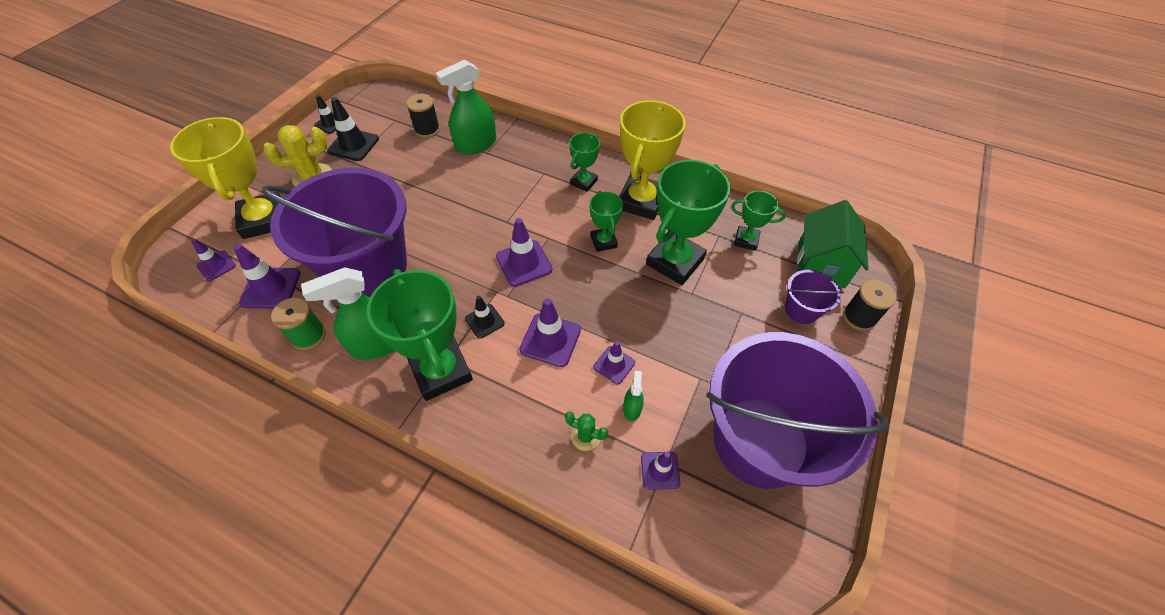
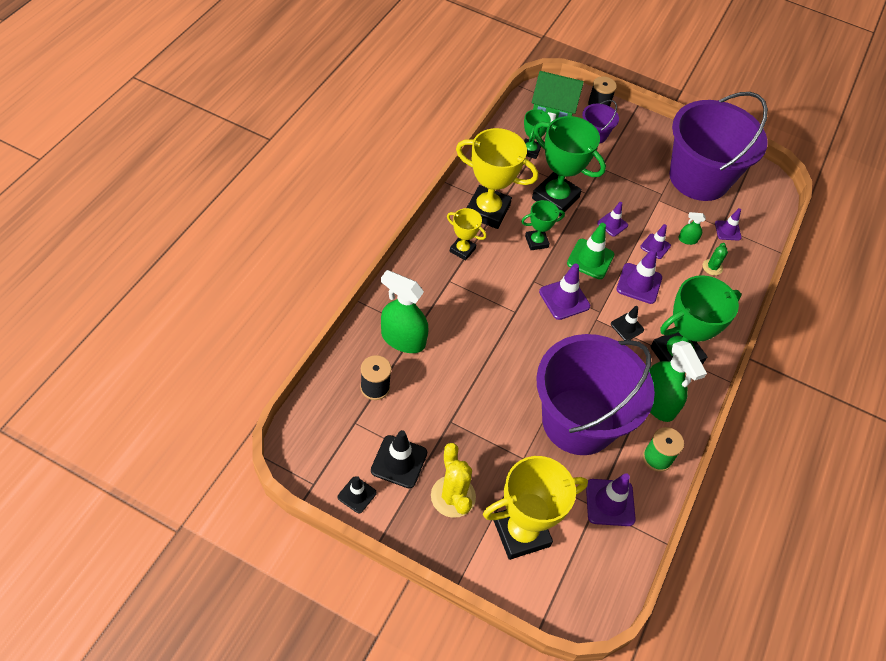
camera: 95 degrees left, 0 degrees up
purple traffic cone [191,239,236,281] -> purple traffic cone moved to [597,202,628,237]
green spray bottle [436,59,496,154] -> green spray bottle turned 150 degrees clockwise [381,270,428,353]
green trophy [569,133,600,192] -> yellow trophy [447,208,486,261]
none -> green traffic cone [567,223,614,279]

